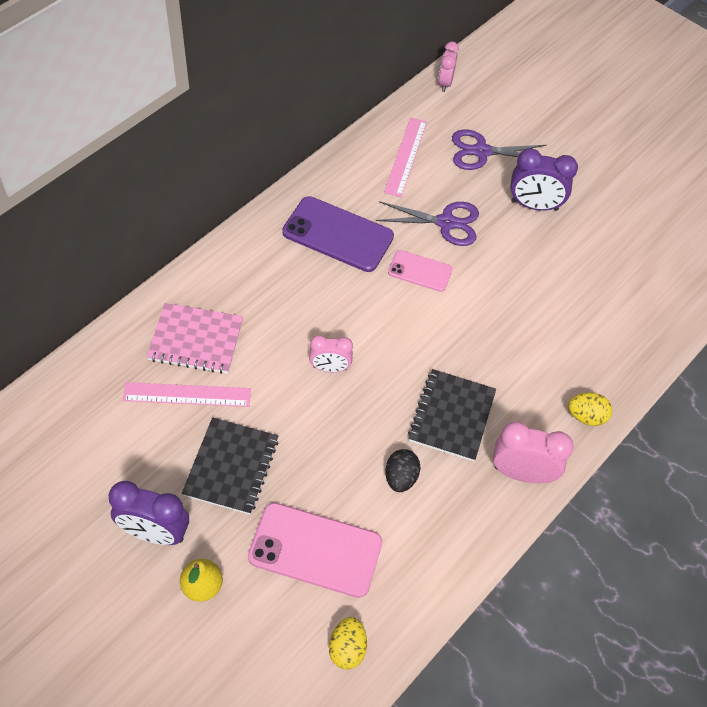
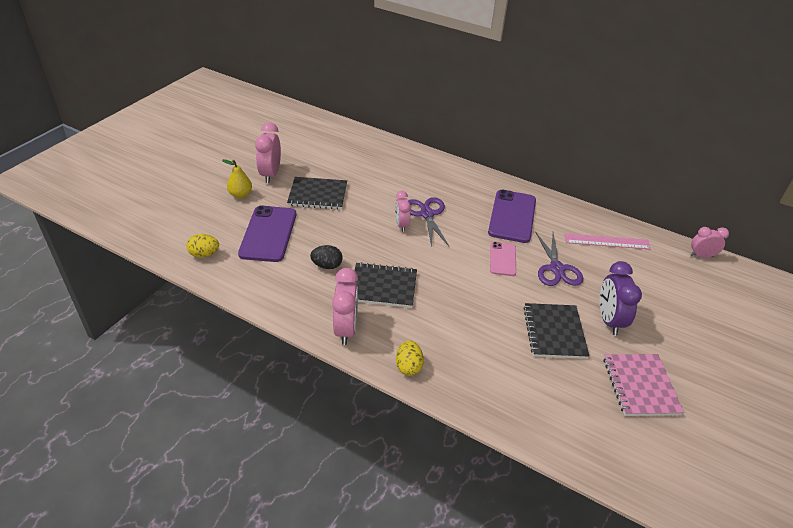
camera: 80 degrees right, 15 degrees down
purple clock [109,481,189,545] -> pink clock [255,122,281,183]
pink ruler [123,382,251,407] -> none
pink notebook [147,303,243,374] -> pink notebook moved to [603,354,684,416]
pink phone [248,503,382,598] -> purple phone [238,206,296,262]
purple scissors [452,130,547,170] -> purple scissors moved to [408,197,449,248]
none -> black notebook [523,303,589,359]

